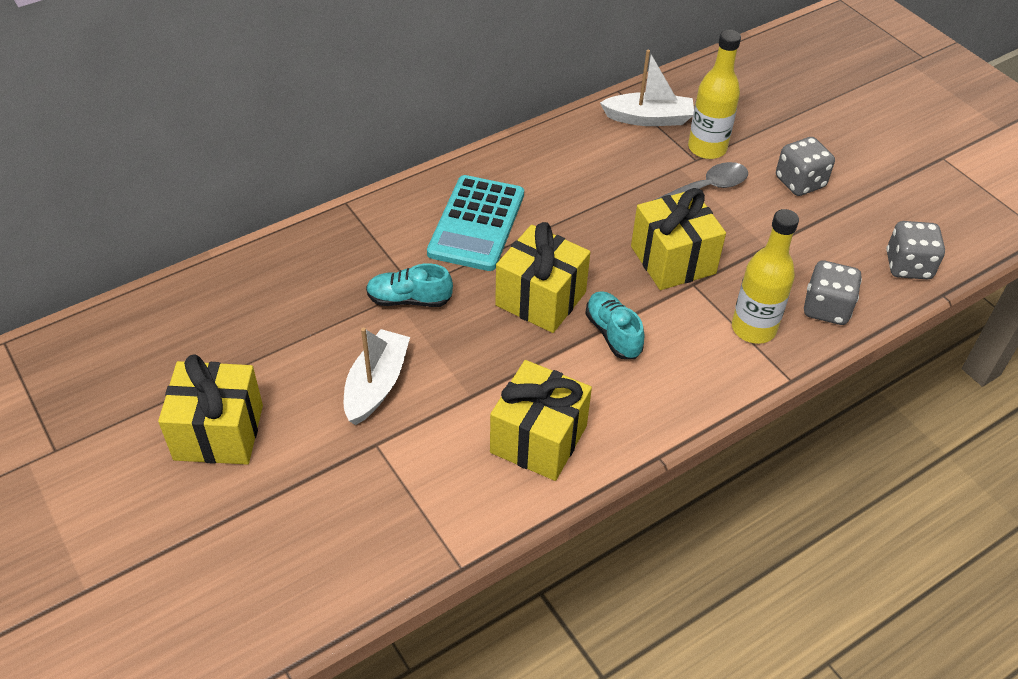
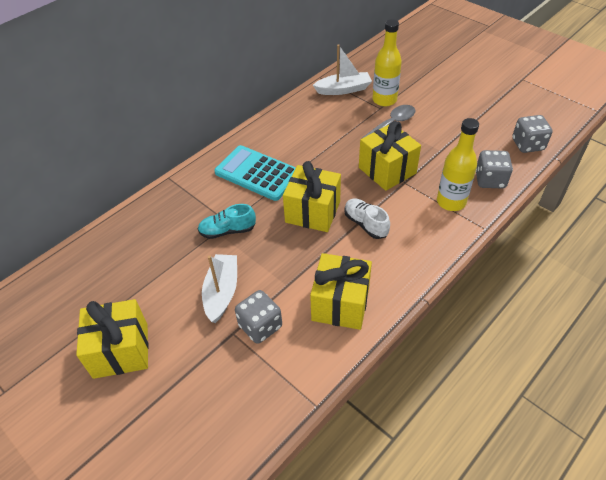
camera: 10 degrees left, 0 degrees up
turquoise calculator [427,175,524,271] -> turquoise calculator turned 120 degrees clockwise [214,145,296,201]
turquoise shoe [585,291,644,359] -> white shoe [344,198,390,239]
grey dice [776,137,835,196] -> grey dice moved to [235,290,282,344]

